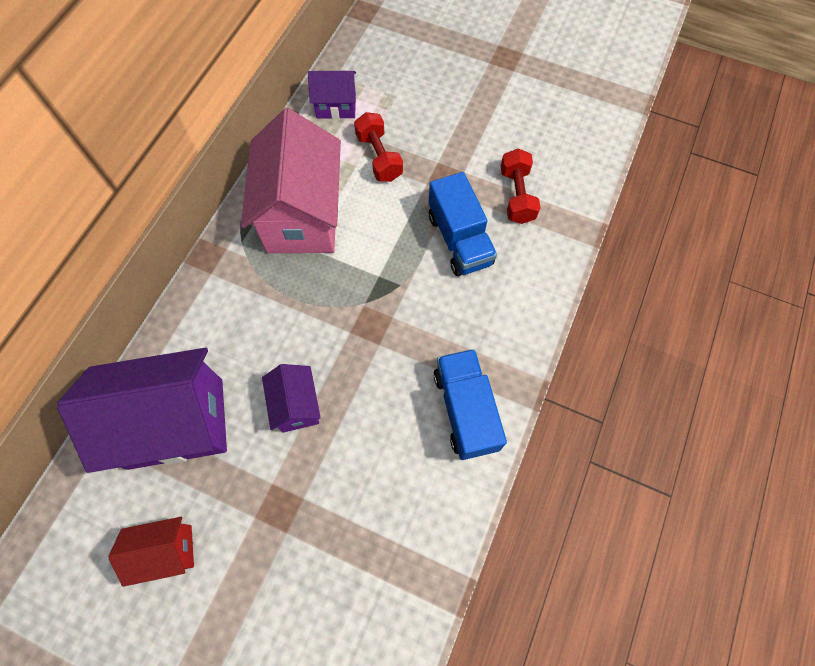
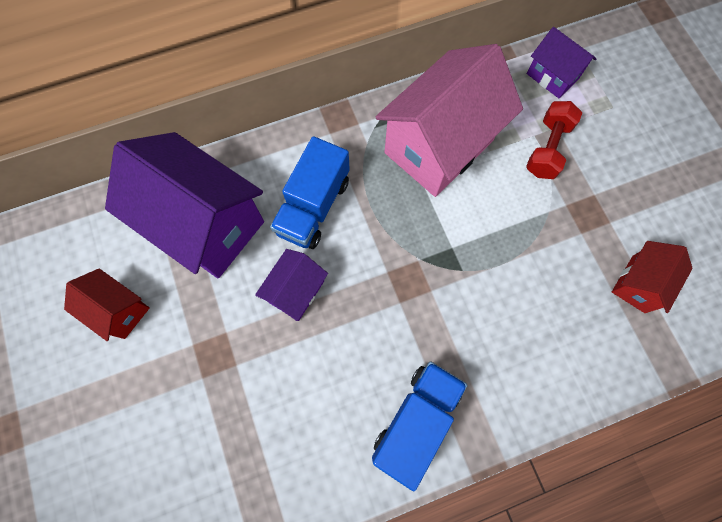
camera: 45 degrees right, 5 degrees up
blue truck [428,172,497,276] -> blue truck moved to [270,136,350,249]
red dumbbell [501,149,541,224] -> red house [612,241,693,313]

